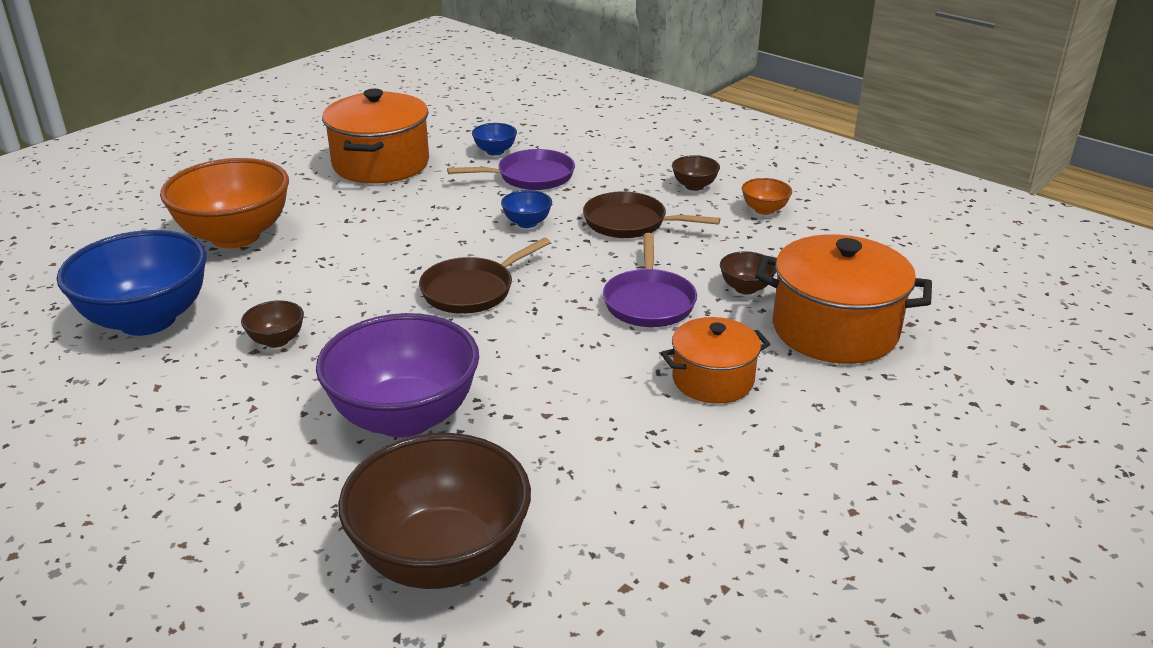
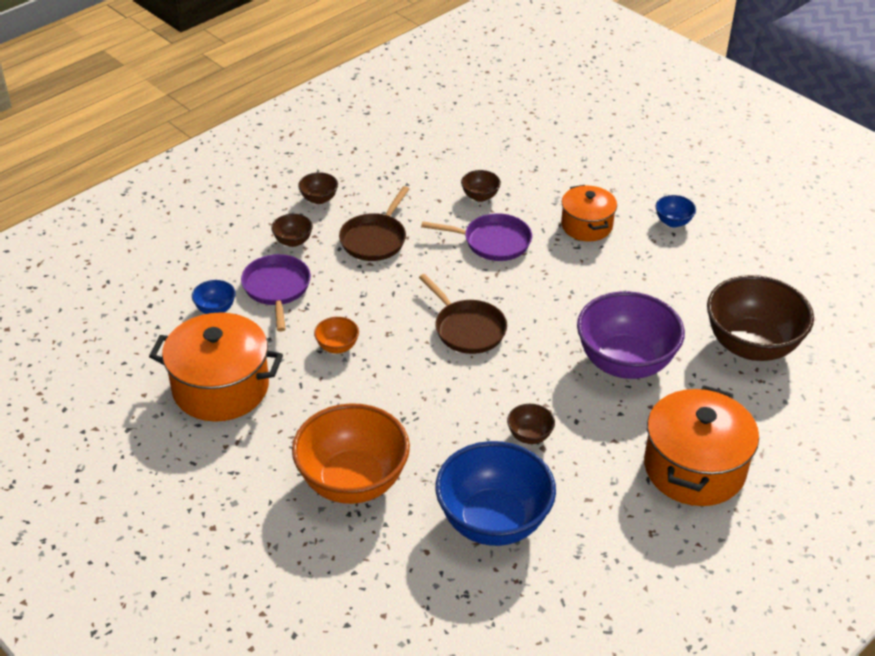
camera: 85 degrees left, 10 degrees up
blue bowl [501,190,552,228] -> blue bowl moved to [656,195,696,227]
orange bowl [742,178,792,215] -> orange bowl moved to [314,317,359,354]
orange pot [755,234,932,364] -> orange pot moved to [644,385,759,506]
none -> brown bowl [271,214,313,247]

